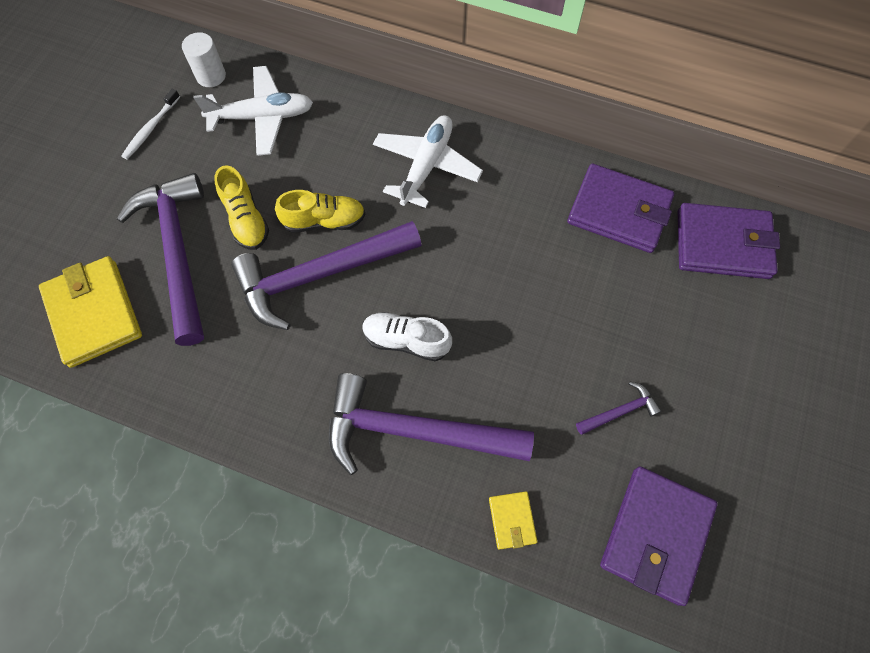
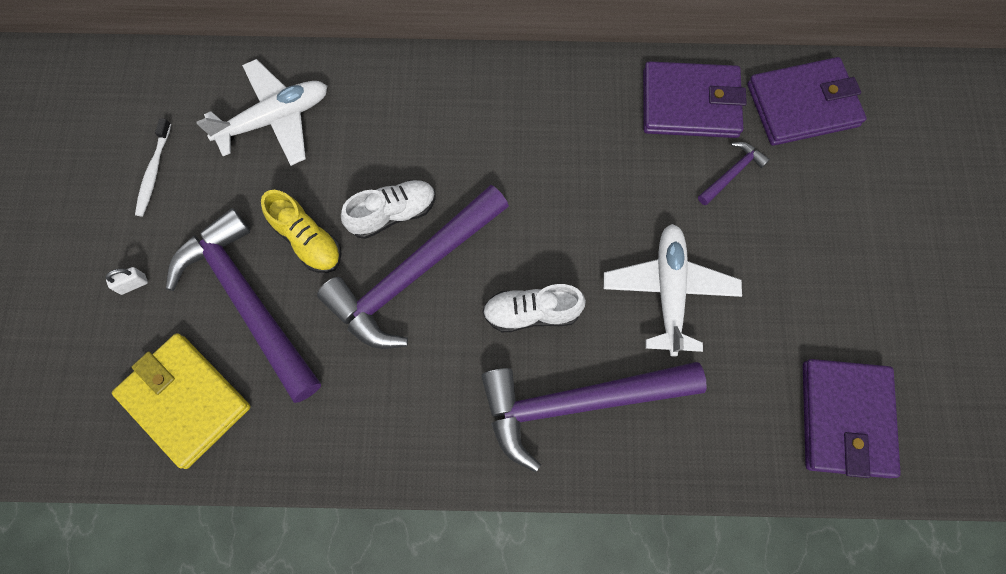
camera: 20 degrees left, 5 degrees up
white cylinder [182,32,226,87] -> none
yellow shoe [275,190,365,233] -> white shoe [341,180,436,239]
white plane [373,115,483,208] -> white plane moved to [604,224,742,357]
yellow wallet [489,491,537,550] -> none
purple hammer [576,381,662,435] -> purple hammer moved to [698,142,770,205]
none -> white padlock [106,267,148,295]

